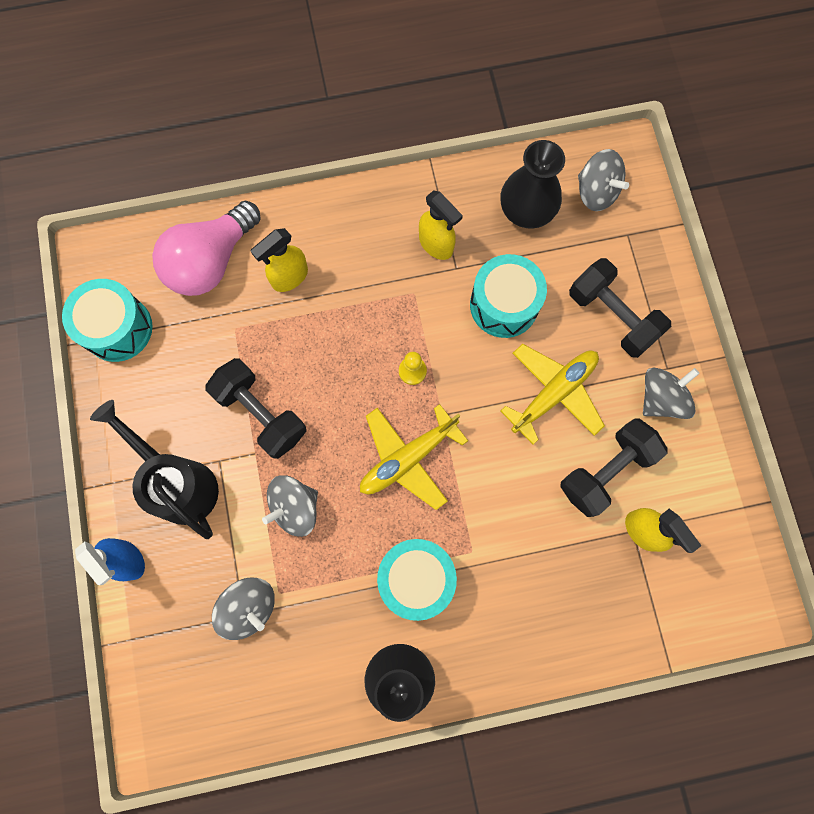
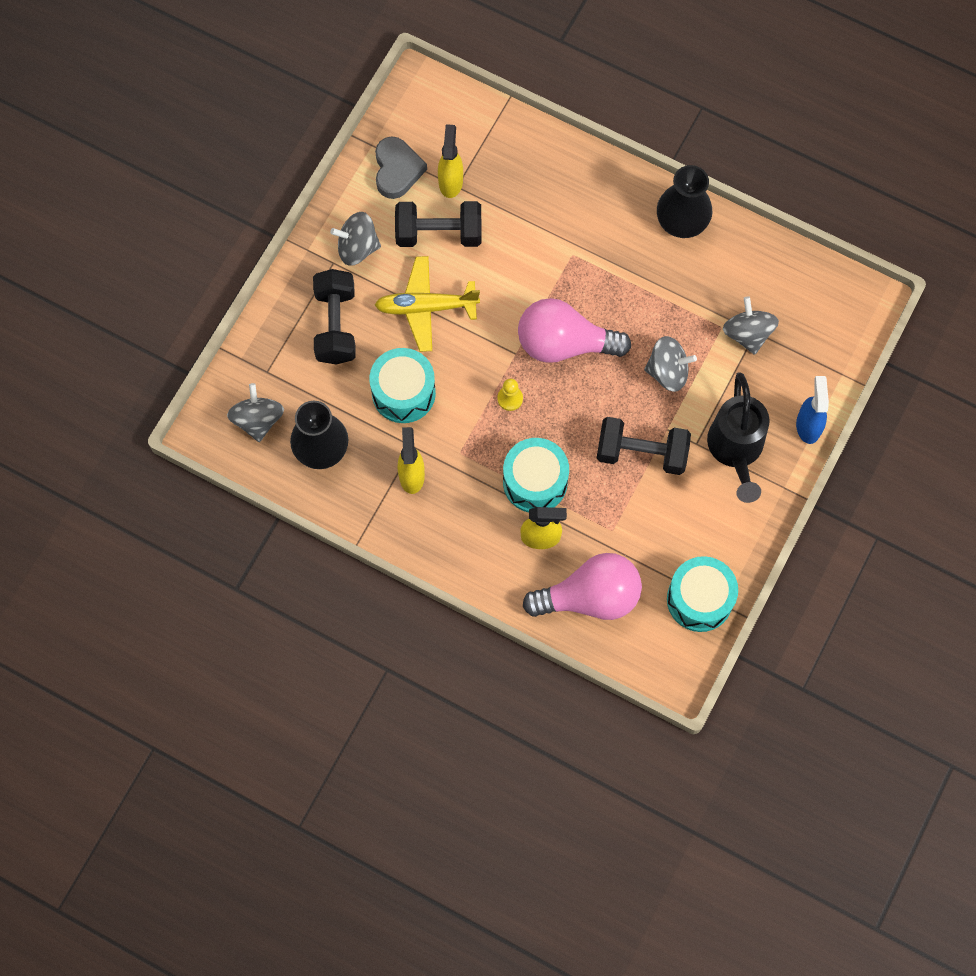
camera: 140 degrees left, 5 degrees down
black dumbbell [205,358,306,459] -> black dumbbell turned 75 degrees counterclockwise [597,417,691,475]
yellow plane [360,404,468,510] -> pink light bulb [518,298,631,363]
turquoise drum [377,539,457,621] -> turquoise drum moved to [503,438,569,512]
none -> grey heart [375,136,427,199]

